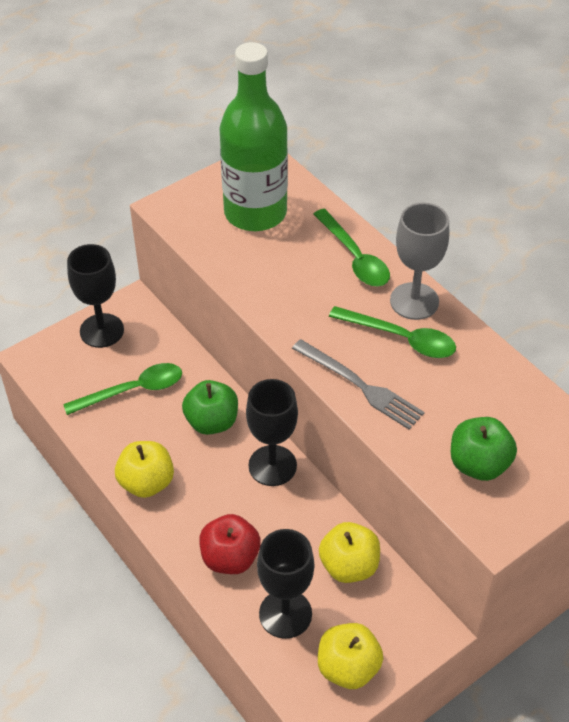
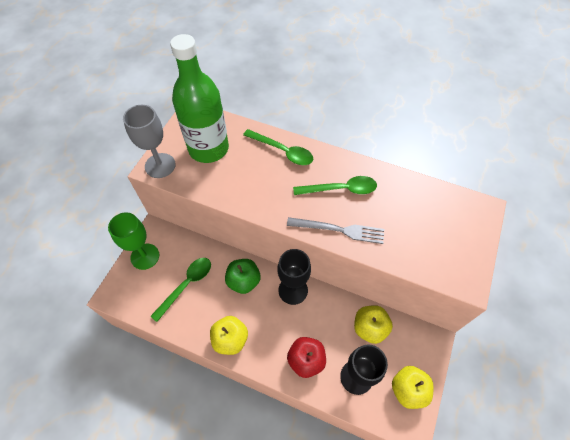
camera: 30 degrees left, 10 degrees up
black goblet [67,244,124,348] -> green goblet [108,212,159,270]
grey goblet [390,202,449,320] -> grey goblet moved to [123,105,176,178]
green apple [451,417,517,481] -> none

